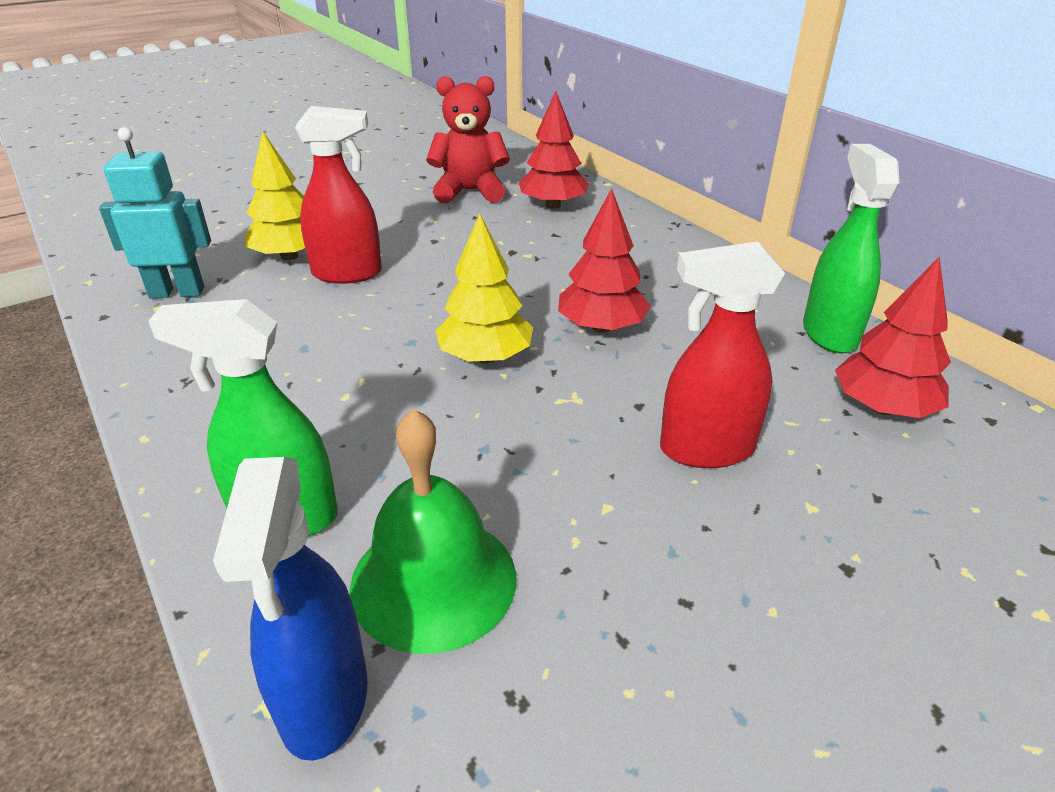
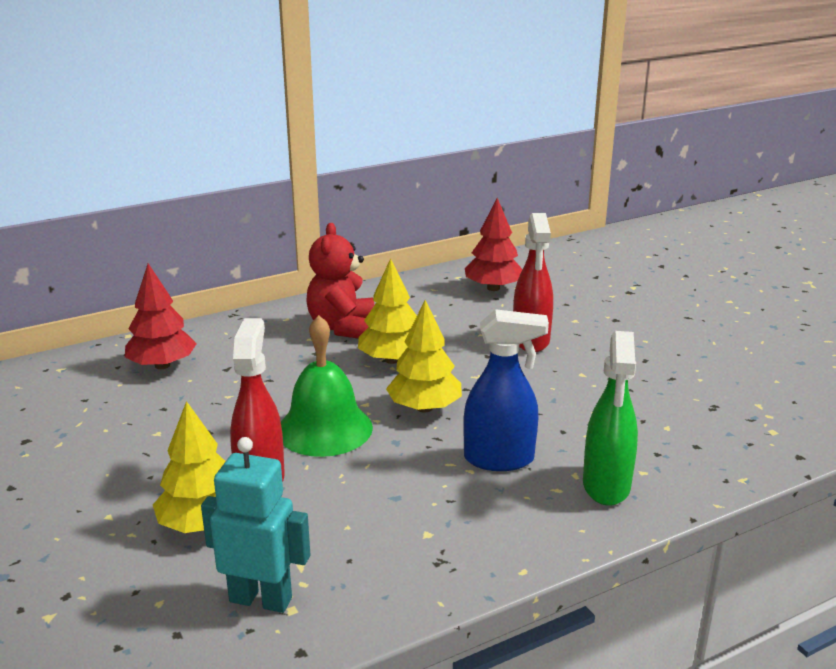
camera: 85 degrees left, 10 degrees down
turquoise robot [99,127,211,298] -> turquoise robot turned 105 degrees clockwise [201,437,310,613]
blue spray bottle [213,457,368,761] -> blue spray bottle moved to [463,309,549,471]
green bell [350,409,516,654] -> green bell moved to [281,315,373,457]
red teddy bear [426,76,510,203] -> red teddy bear moved to [307,223,375,339]
red tree [558,188,651,333] -> yellow tree [358,258,417,364]
green spray bottle [803,144,900,354] -> none

